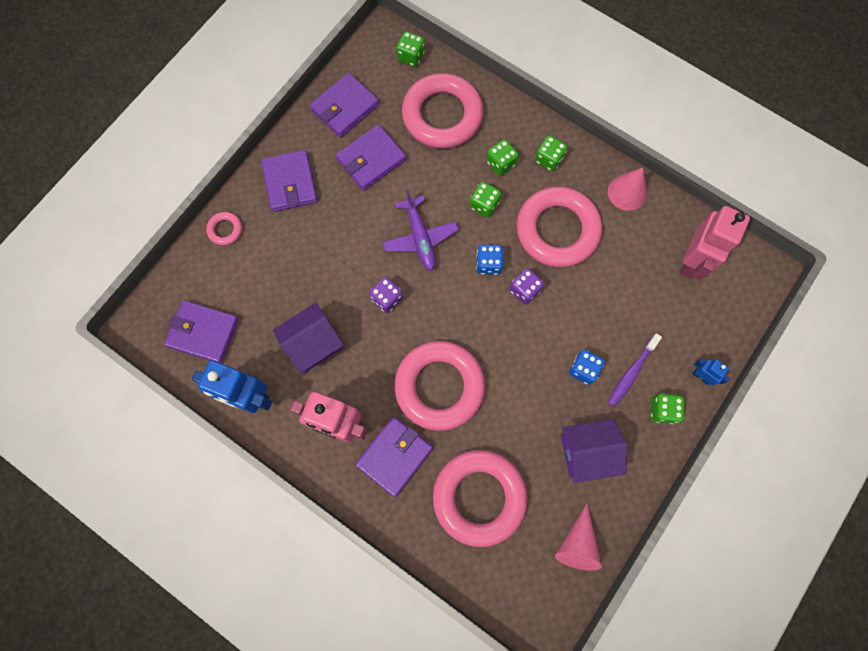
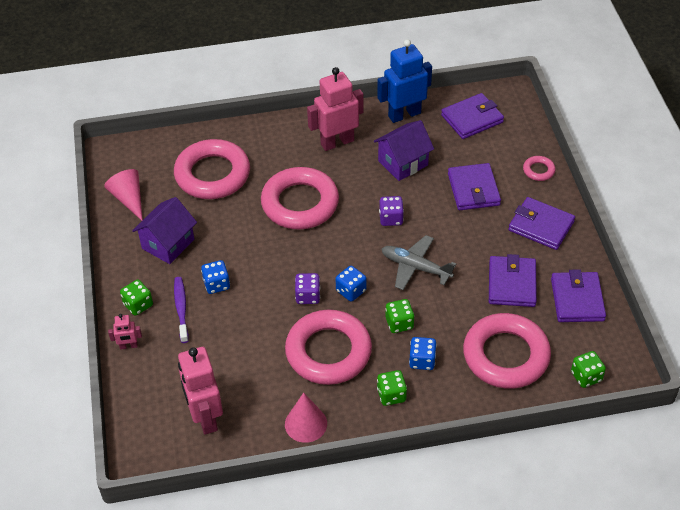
camera: 135 degrees right, 25 degrees down
purple house [273,303,344,373] -> purple house turned 45 degrees clockwise [374,120,434,181]
purple wallet [355,417,433,497] -> purple wallet moved to [448,163,501,210]
purple plane [382,190,459,271] -> grey plane [382,235,456,290]
green dice [486,139,519,176] -> blue dice [409,337,437,370]
blue robot [692,358,730,386] -> pink robot [108,314,142,349]

